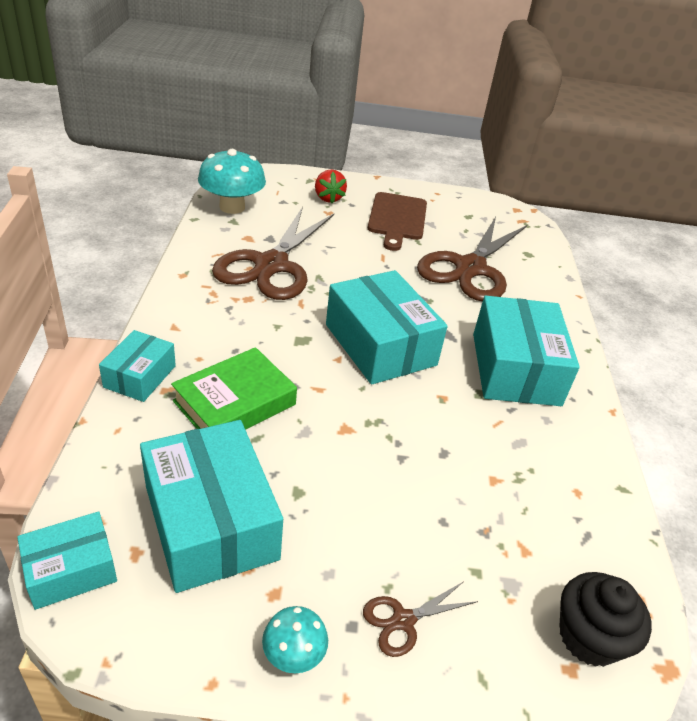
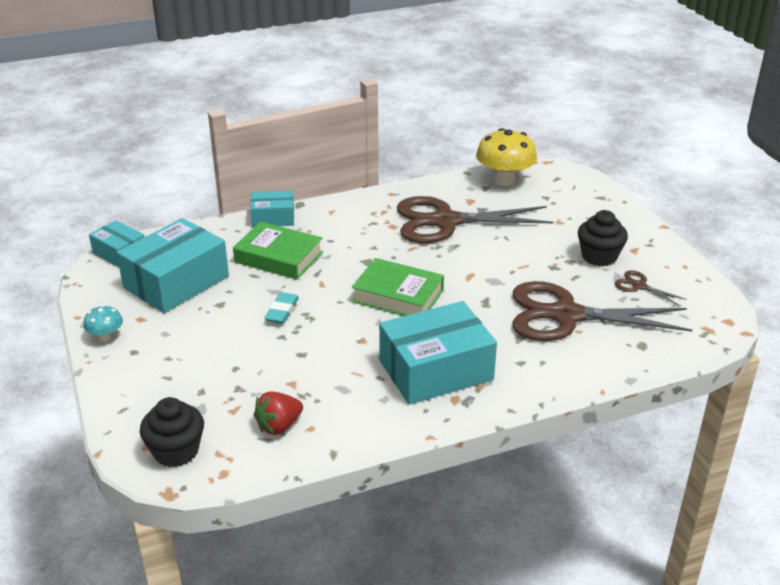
camera: 70 degrees right, 5 degrees down
turquoise mushroom [198,149,266,214] -> yellow mushroom [476,128,537,186]
red strawberry [315,169,347,203] -> red strawberry moved to [254,391,303,435]
turquoise box [326,270,448,385] -> green book [352,258,444,316]
brown scissors [363,581,478,657] -> brown scissors moved to [615,270,687,306]
brown cutting board [368,192,427,251] -> black cupcake [578,210,628,266]
none -> turquoise eraser [264,292,299,324]

